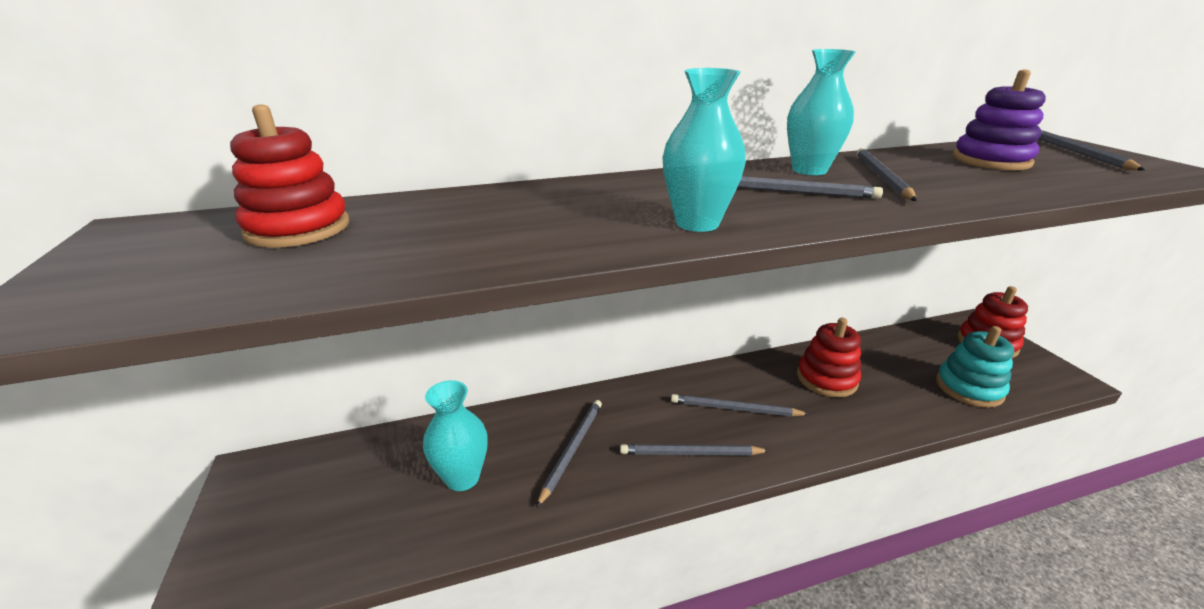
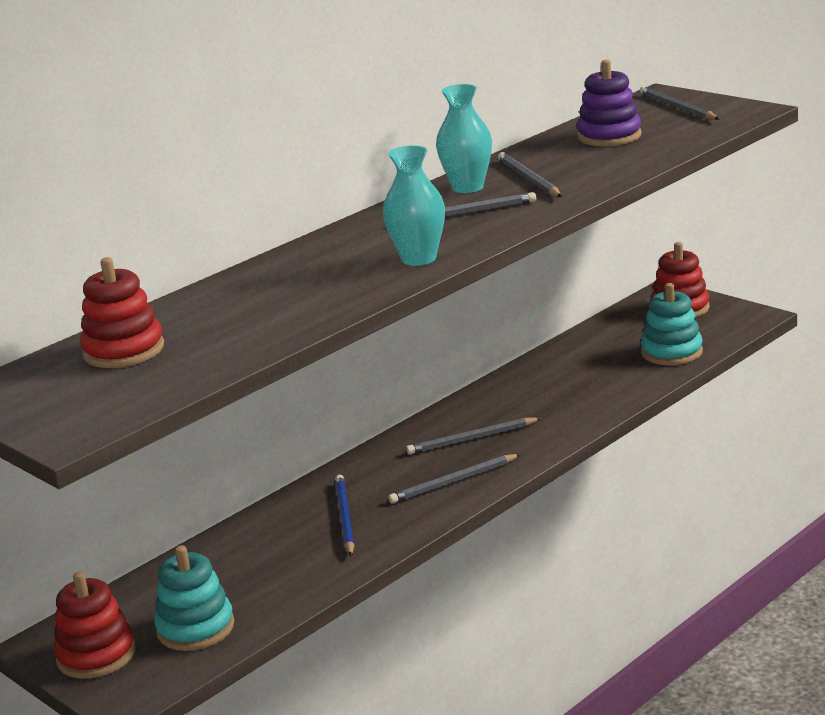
camera: 25 degrees left, 5 degrees down
turquoise vase [423,380,488,491] -> none
grey pencil [536,400,602,508] -> blue pencil [335,475,354,556]
red stacking toy [797,318,861,397] -> red stacking toy moved to [54,572,136,679]
none -> turquoise stacking toy [154,545,234,651]

